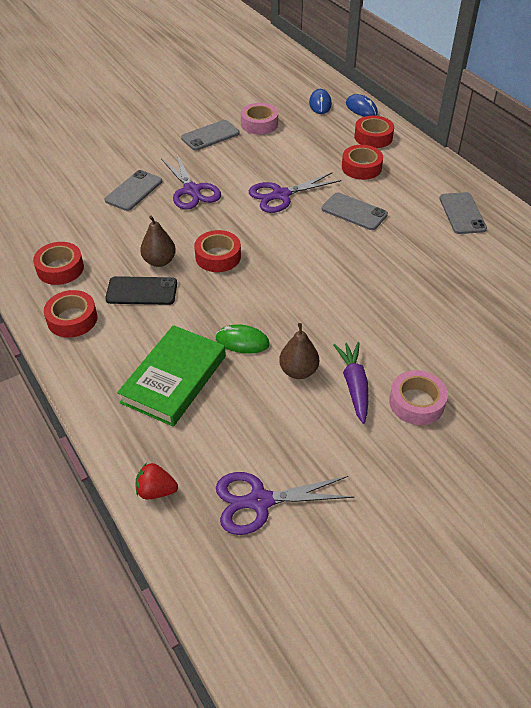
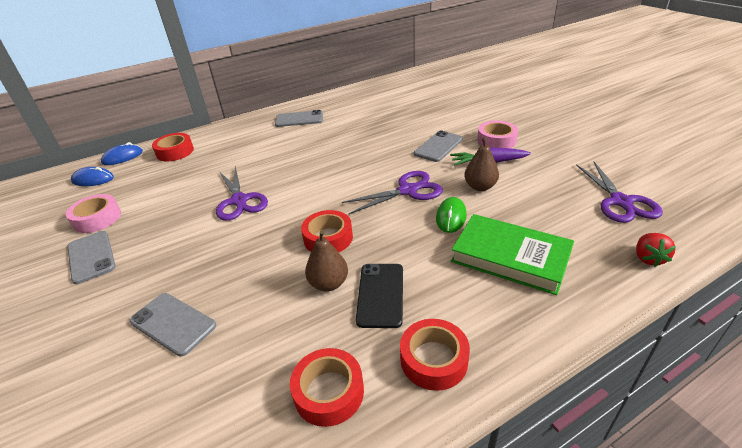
camera: 85 degrees left, 10 degrees down
purple scissors [161,155,221,209] -> purple scissors moved to [342,171,443,214]
grey phone [322,192,388,230] -> grey phone moved to [414,130,463,162]
red tape [342,145,383,180] -> none

